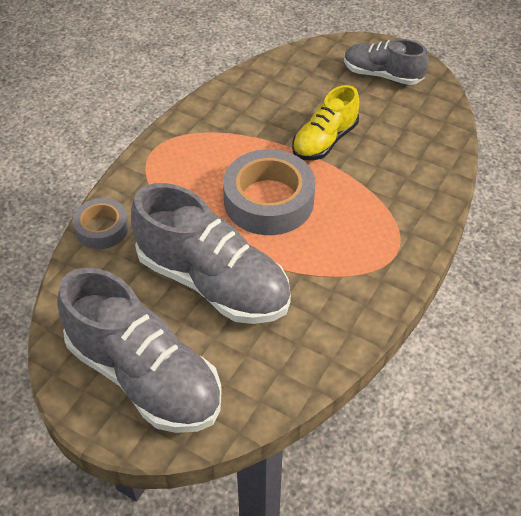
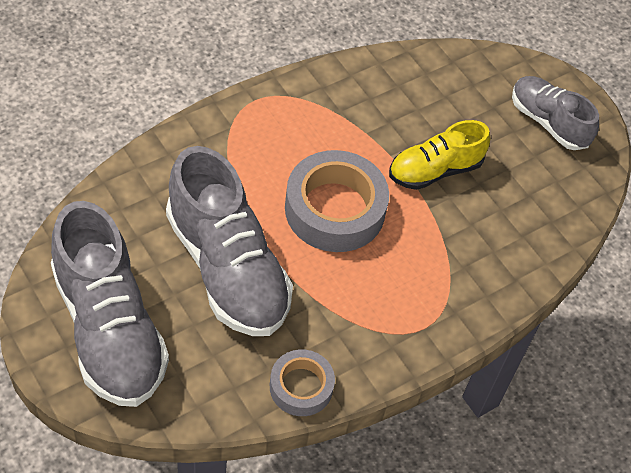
camera: 20 degrees right, 5 degrees up
grey tape [73,198,129,249] -> grey tape moved to [270,350,335,416]

